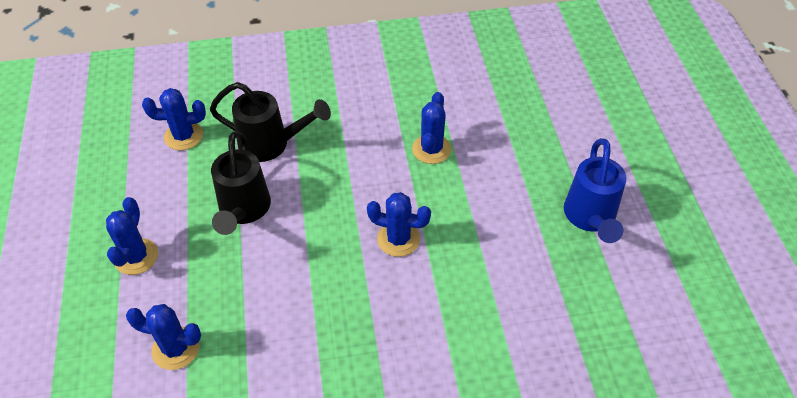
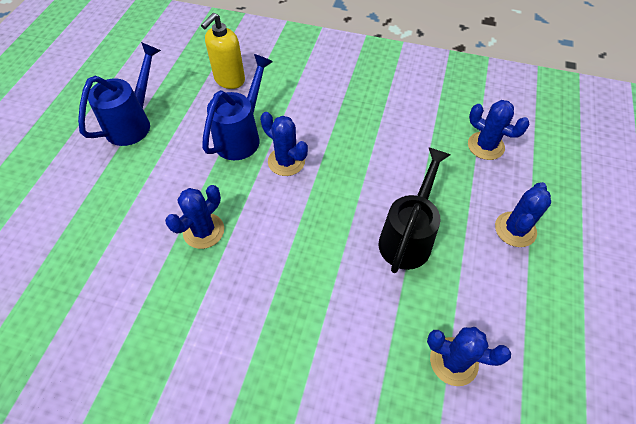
camera: 155 degrees left, 5 degrees up
black watering can [210,82,331,162] -> none
none -> yellow soap dispenser [201,13,245,89]
none -> blue watering can [202,54,273,160]

